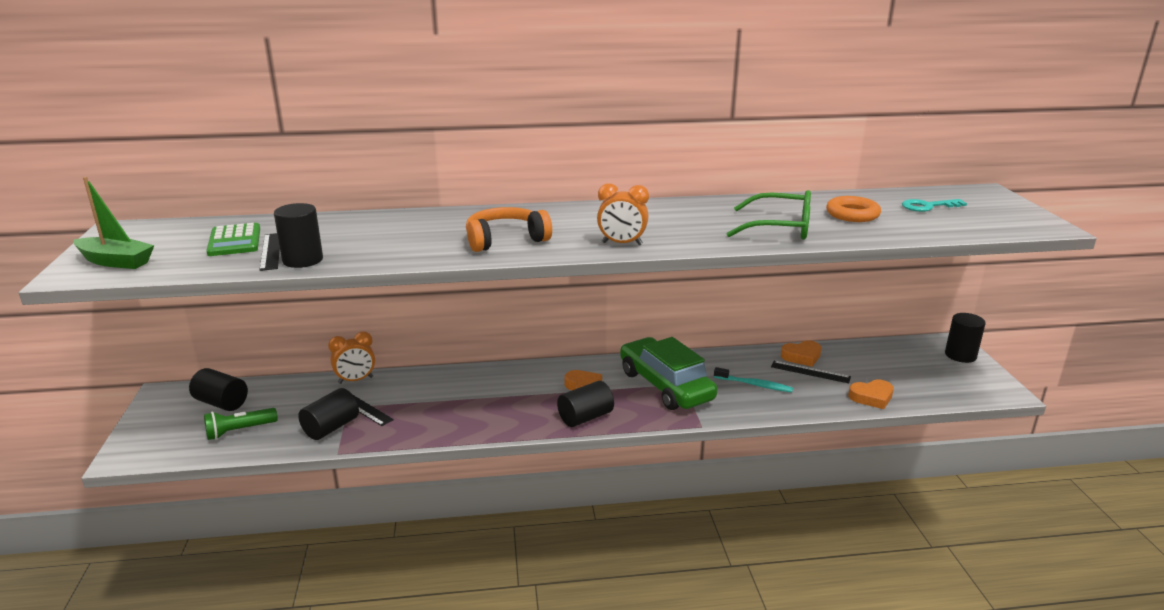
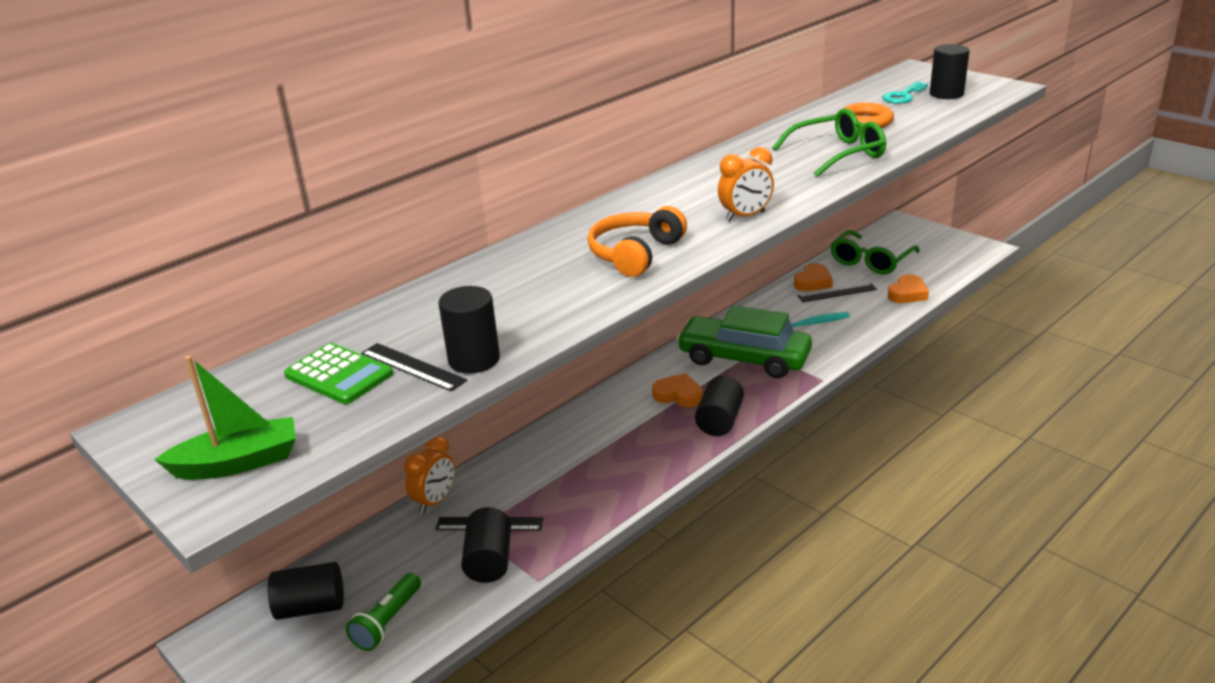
camera: 35 degrees left, 5 degrees up
black cylinder [945,313,986,363] -> black cylinder moved to [930,44,970,99]
none -> green glasses [831,230,920,275]

